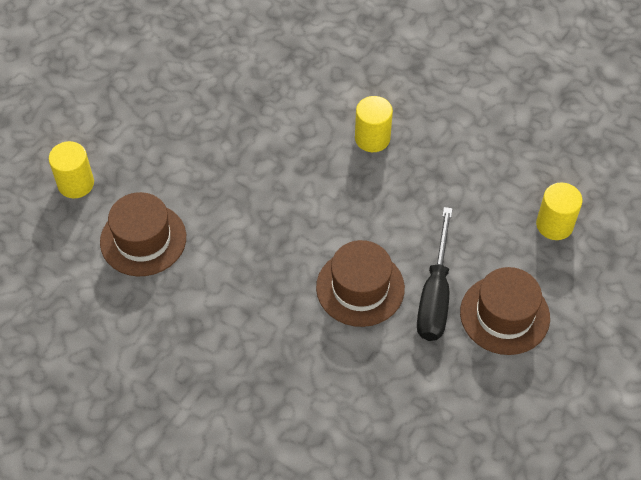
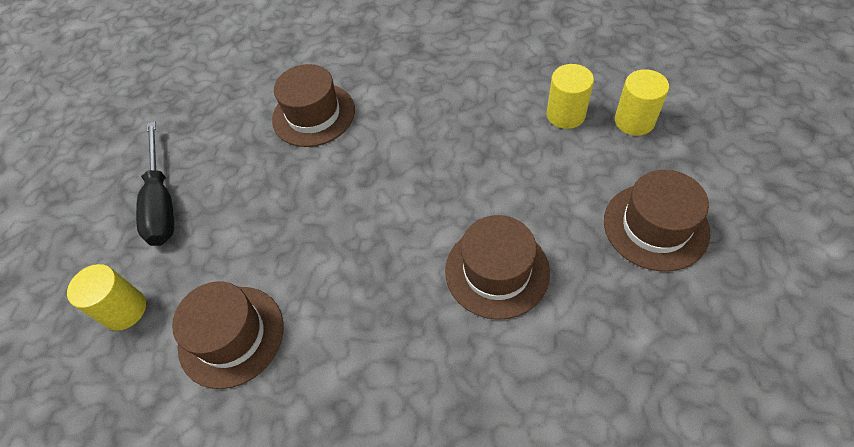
camera: 20 degrees left, 0 degrees up
yellow cylinder [355,96,393,152] -> yellow cylinder moved to [547,64,594,129]
black screwdriver [417,207,453,341] -> black screwdriver moved to [136,121,174,246]
none -> brown hat [272,64,355,147]

